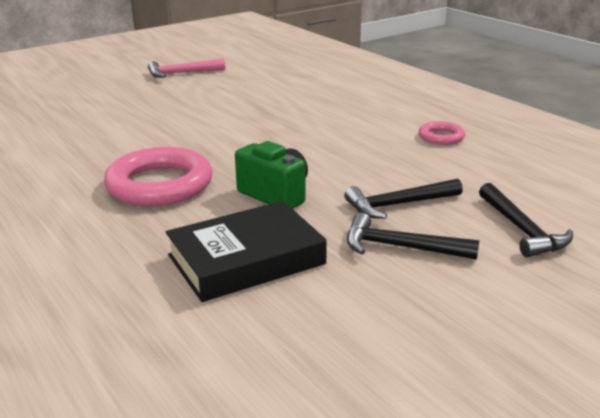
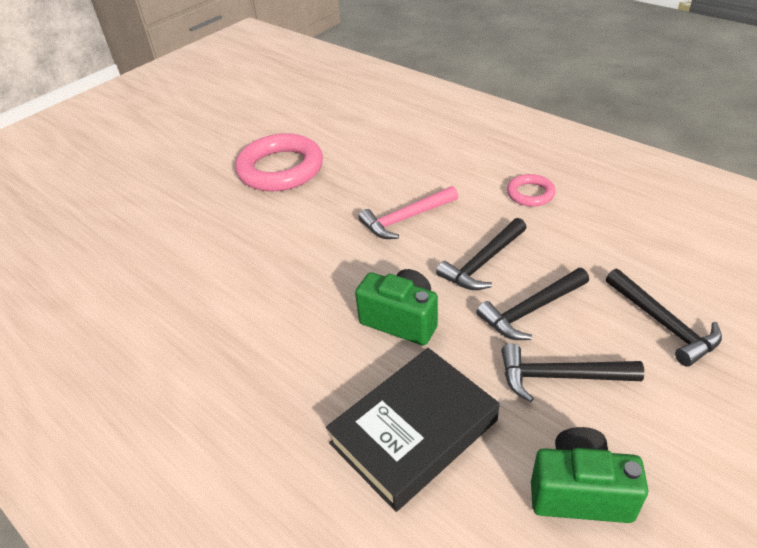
camera: 10 degrees left, 15 degrees up
pink ring [104,147,213,206] -> pink ring moved to [235,133,323,191]
pink hammer [148,59,225,78] -> pink hammer moved to [358,186,458,239]
none -> black hammer [436,218,527,290]
none -> green camera [531,427,648,523]

